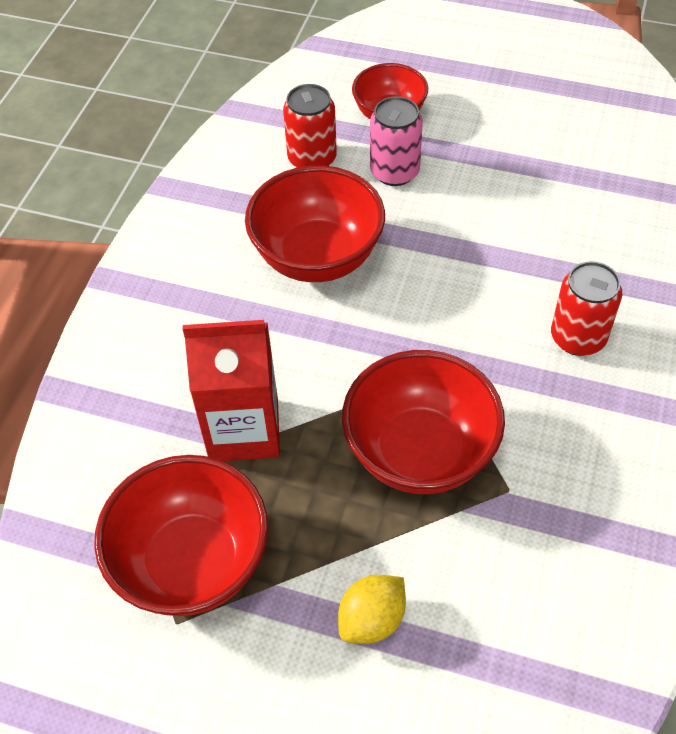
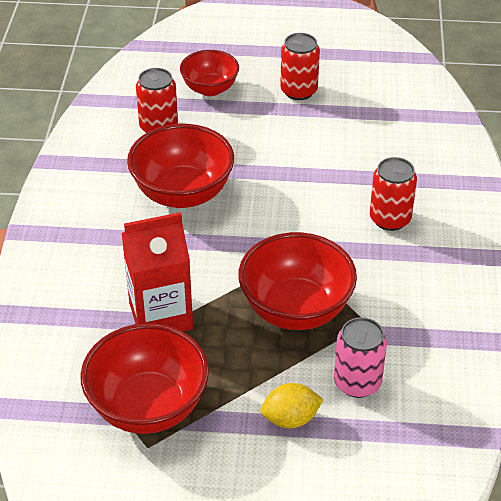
camera: 15 degrees left, 10 degrees down
yellow lemon [338,575,406,644] -> yellow lemon turned 45 degrees clockwise [260,383,324,429]
pink can [370,96,423,186] -> pink can moved to [334,317,387,398]
none -> red can [280,33,320,100]

